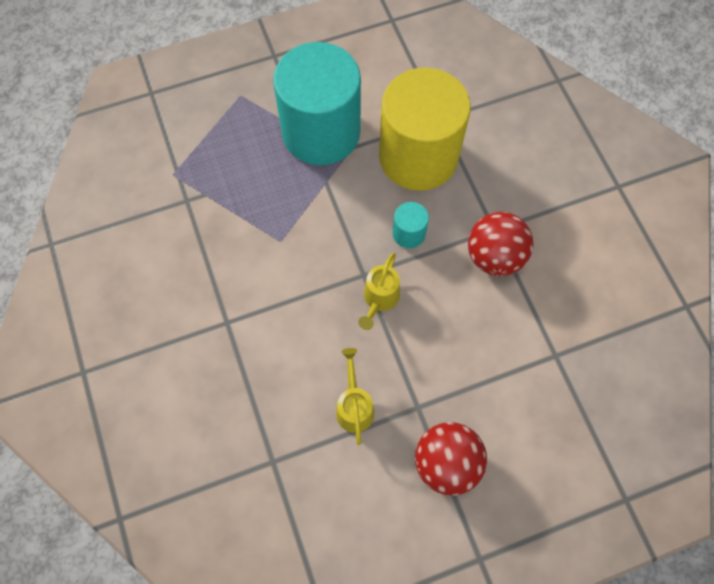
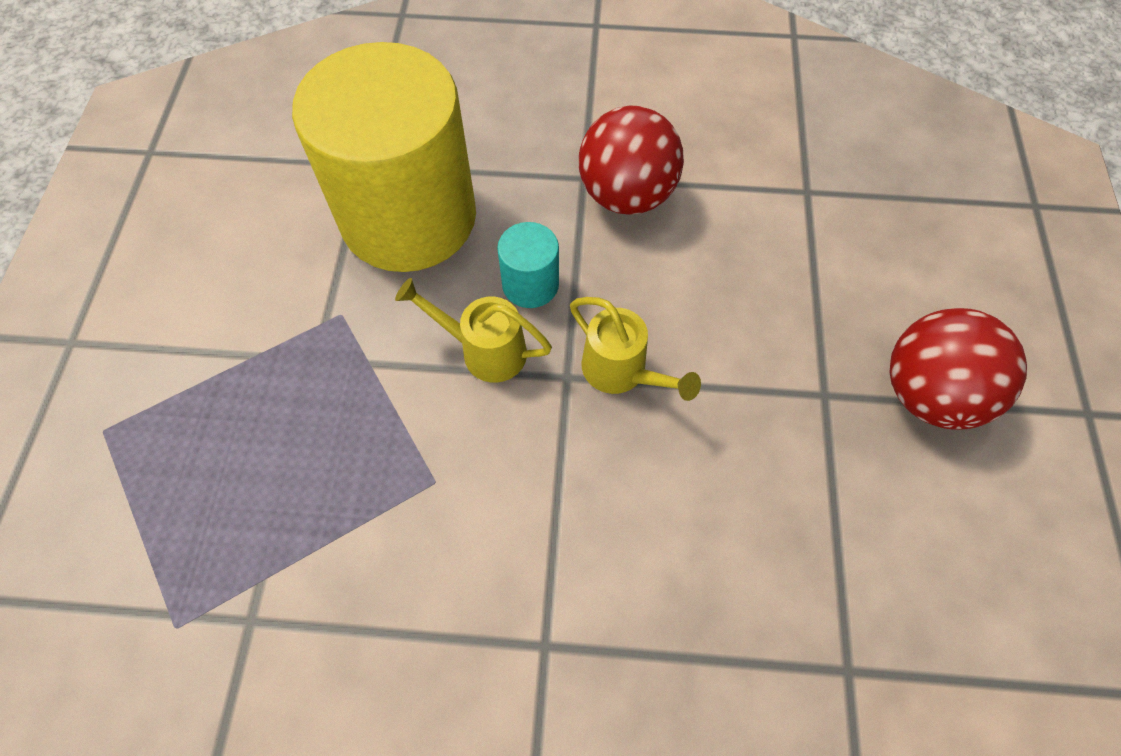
camera: 65 degrees left, 5 degrees down
turquoise cylinder [273,42,361,165] -> none
yellow watering can [336,348,374,445] -> yellow watering can moved to [395,278,552,383]

